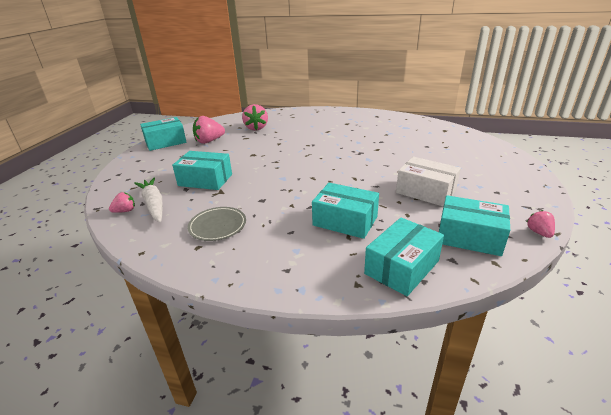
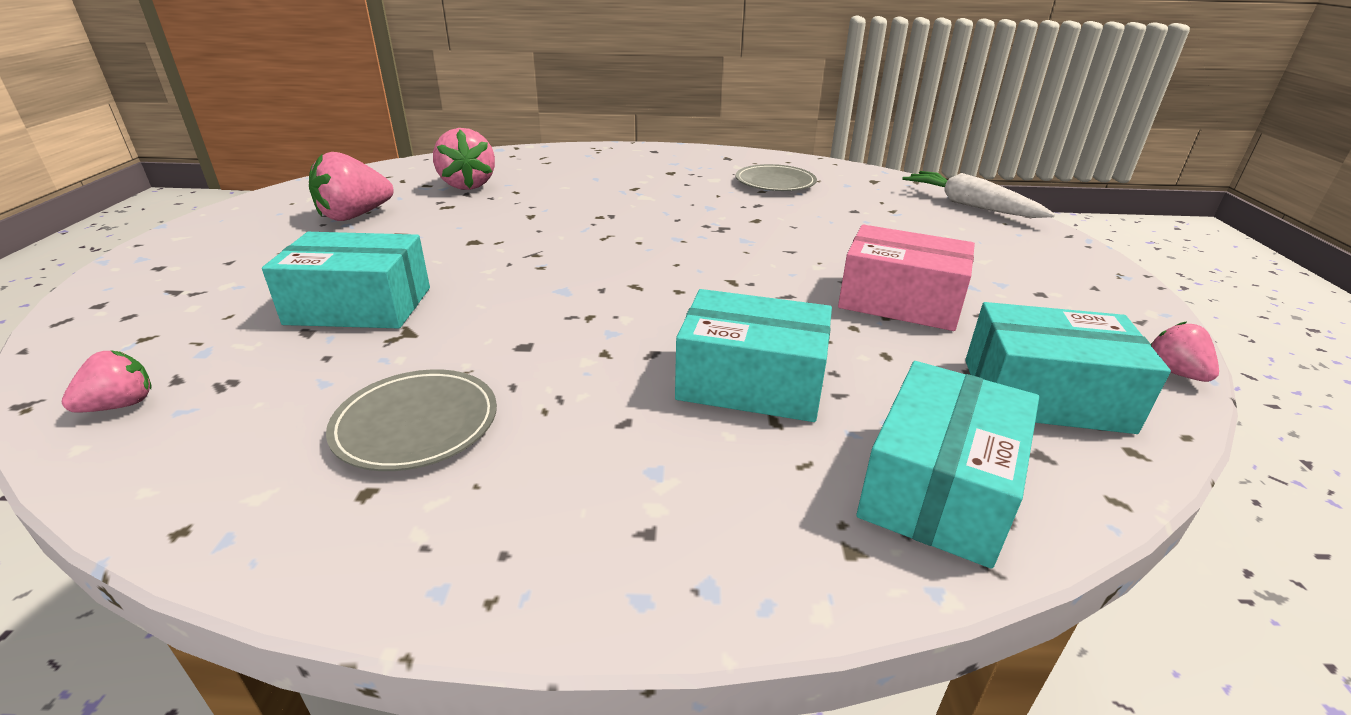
camera: 15 degrees left, 0 degrees up
white carrot [134,177,163,222] -> white carrot moved to [902,171,1055,218]
turquoise box [140,117,187,151] -> none
white box [396,157,461,207] -> pink box [838,225,975,331]
none -> grey plate [736,164,817,191]

